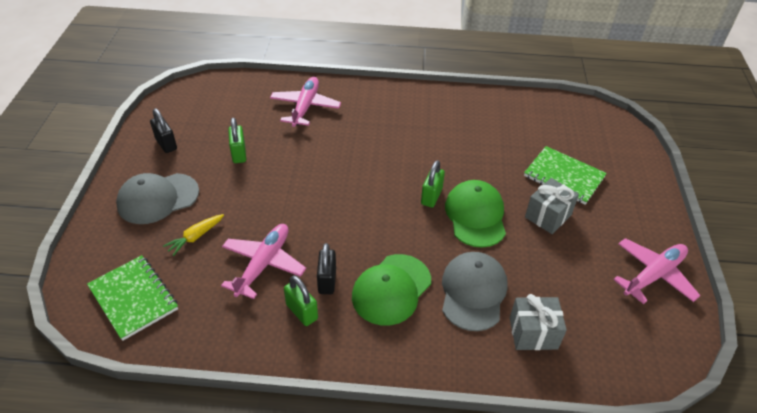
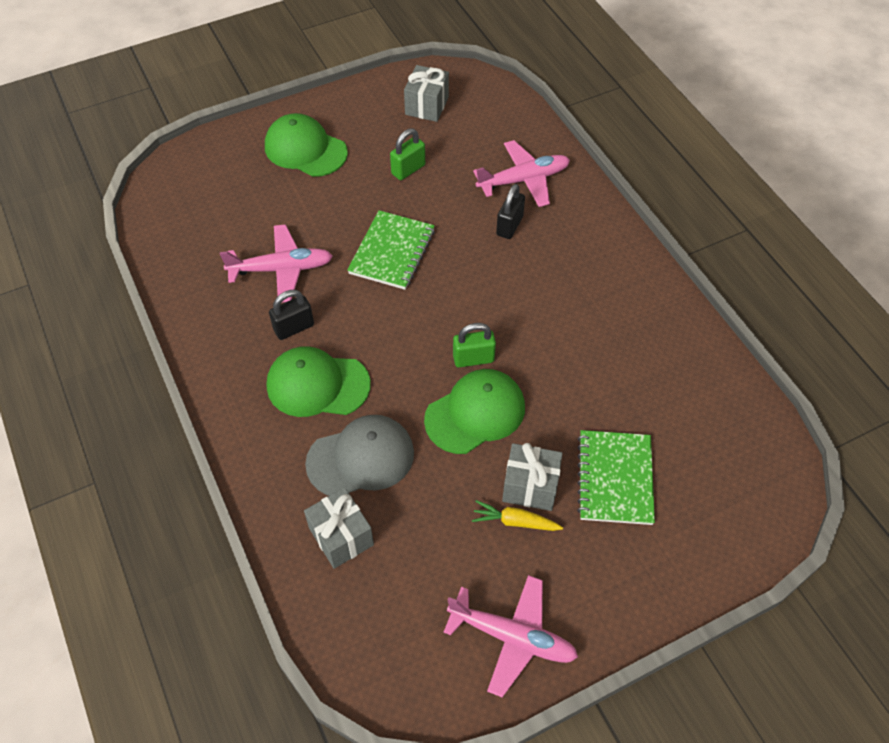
camera: 60 degrees right, 10 degrees up
green notebook [87,255,178,341] -> green notebook moved to [347,210,435,290]
grey cap [116,173,199,224] -> green cap [265,113,348,177]
black padlock [150,109,177,153] -> black padlock moved to [496,184,525,239]
yellow carrot [163,214,224,256] -> yellow carrot moved to [472,500,563,531]
green padlock [284,275,318,326] -> none
none -> grey gift [404,65,449,122]

